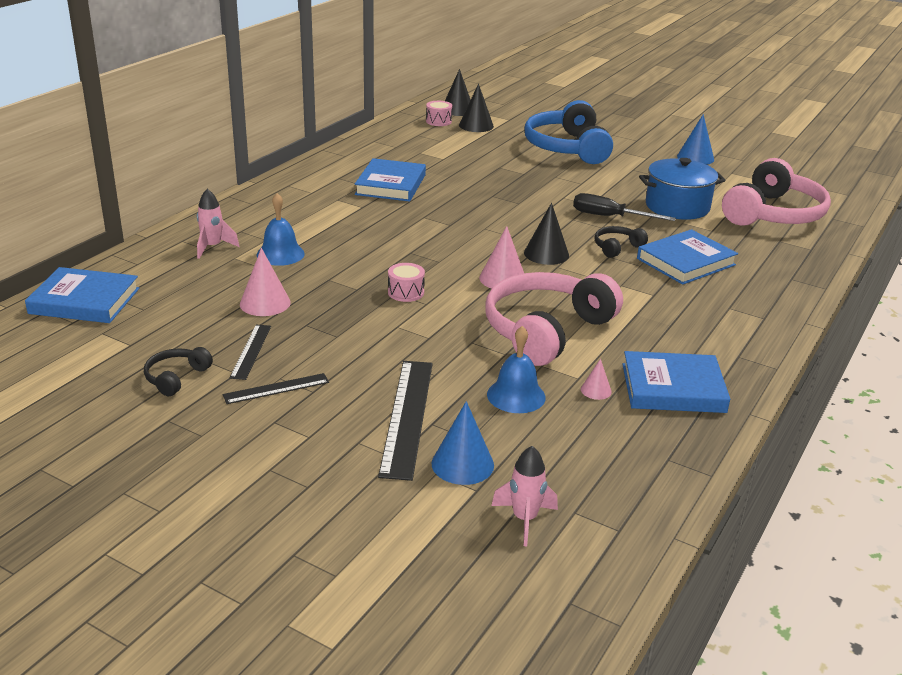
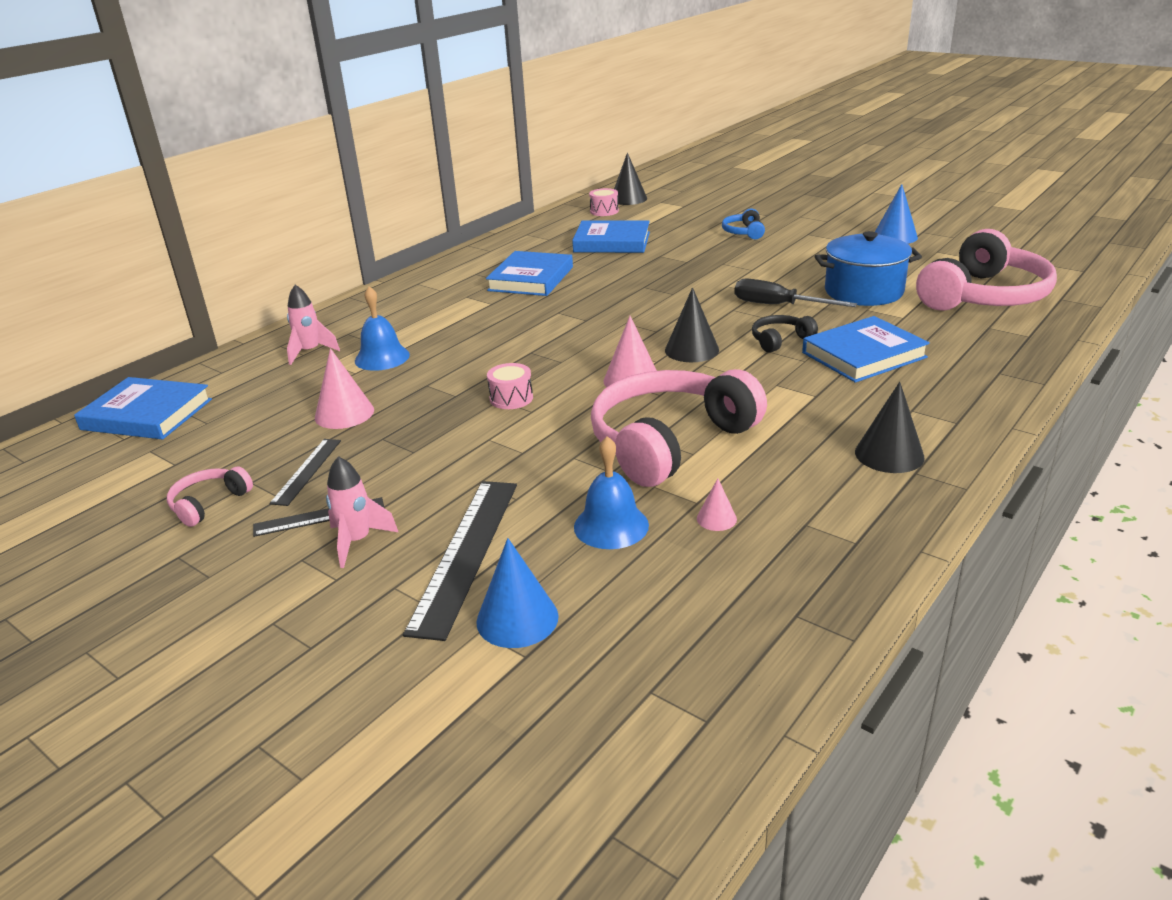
camera: 10 degrees right, 0 degrees up
black headphones [144,347,213,396] -> pink headphones [167,466,253,527]
black cone [459,84,494,132] -> black cone moved to [855,382,925,473]
pink rocket [491,446,558,546] -> pink rocket moved to [326,456,398,568]
blue headphones [524,100,613,164] -> blue headphones [722,209,765,239], size x0.44
blue book [622,351,730,413] -> blue book moved to [572,220,650,253]

